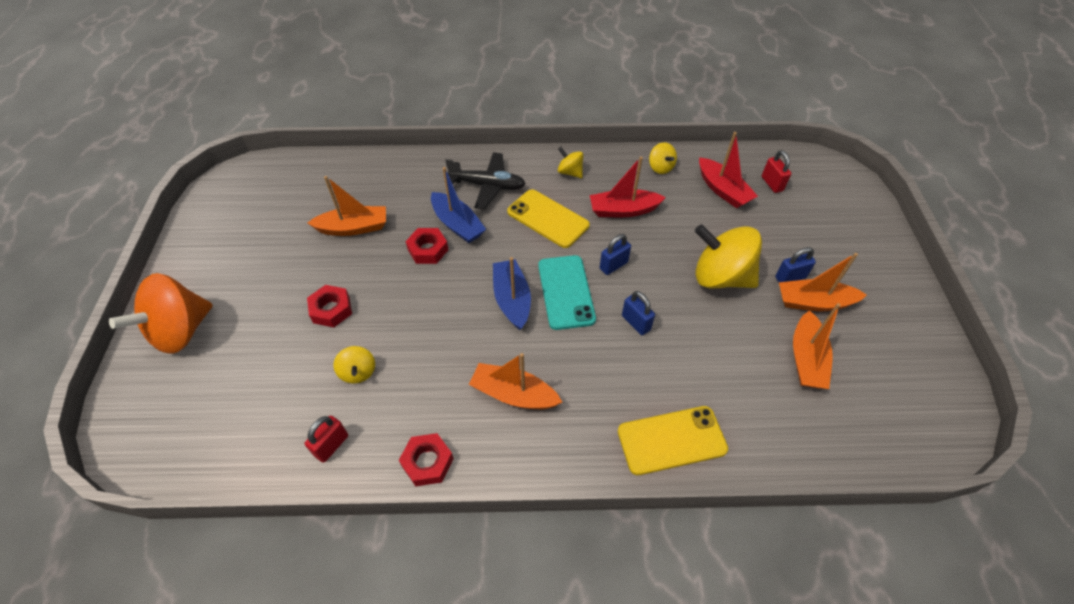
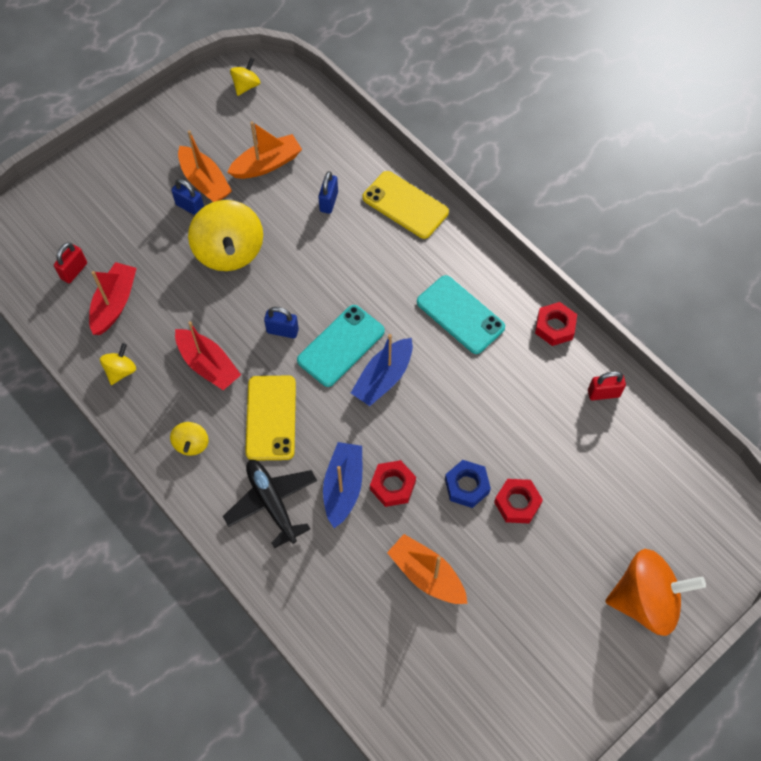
camera: 130 degrees left, 10 degrees up
yellow spinning top [333,346,375,383] -> yellow spinning top moved to [230,58,260,96]
orange boat [469,353,562,409] -> turquoise phone [417,275,505,354]
blue padlock [622,291,655,335] -> blue padlock moved to [318,171,338,214]
none -> blue nut [445,460,491,508]

